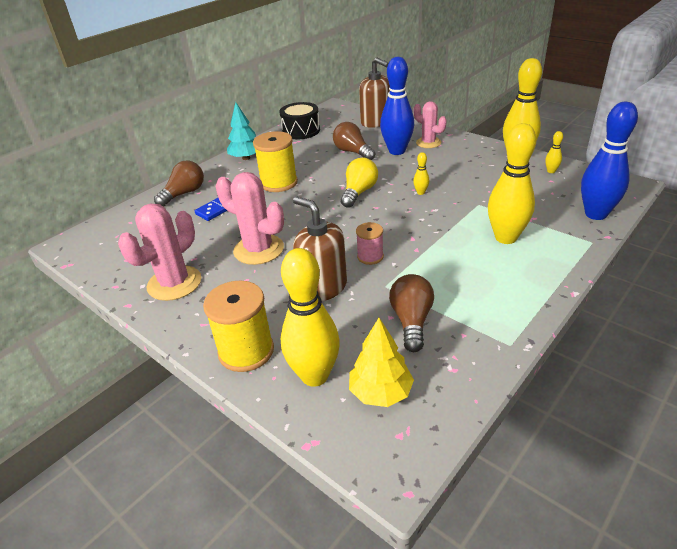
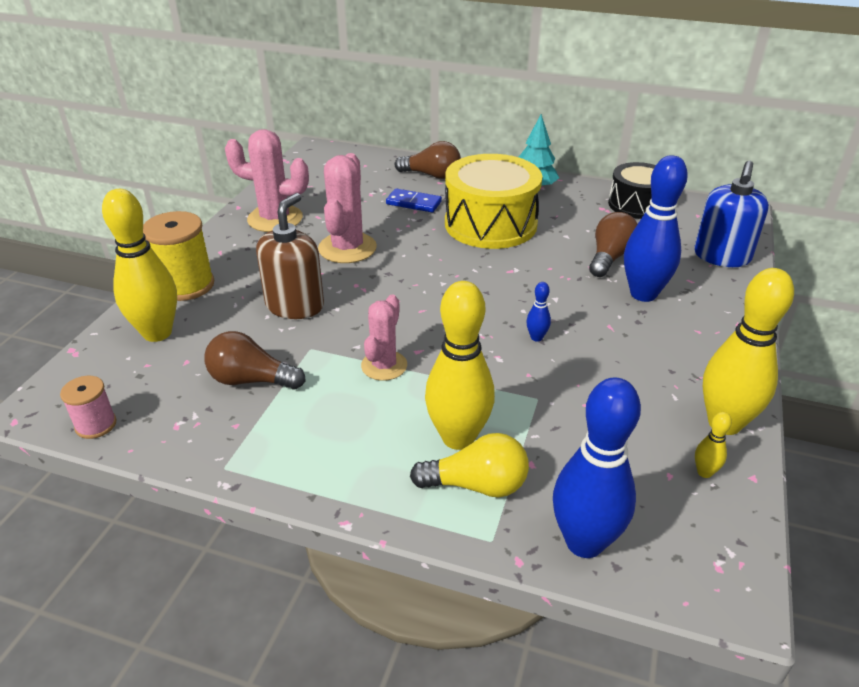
camera: 65 degrees right, 0 degrees up
yellow spool [253,131,298,192] -> yellow drum [445,154,542,249]
yellow light bulb [341,158,378,208] -> yellow light bulb moved to [410,433,529,497]
yellow tree [349,318,414,407] -> none
pink spool [356,222,384,265] -> pink spool moved to [60,376,117,439]
brown soap dispenser [359,57,390,128] -> blue soap dispenser [694,161,769,267]
brown light bulb [389,274,434,352] -> brown light bulb turned 150 degrees counterclockwise [205,331,305,389]
yellow bowling pin [413,152,429,195] -> blue bowling pin [526,282,551,342]
pink cactus [414,101,447,148] -> pink cactus moved to [361,294,407,381]

